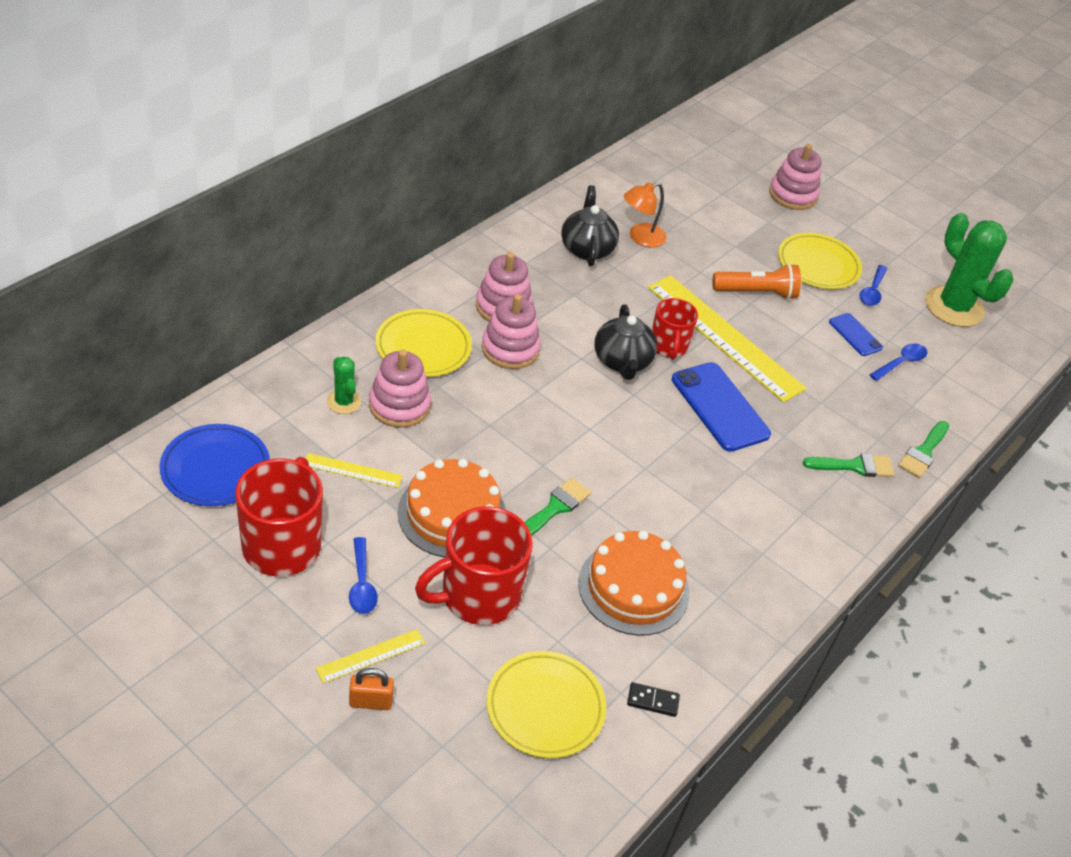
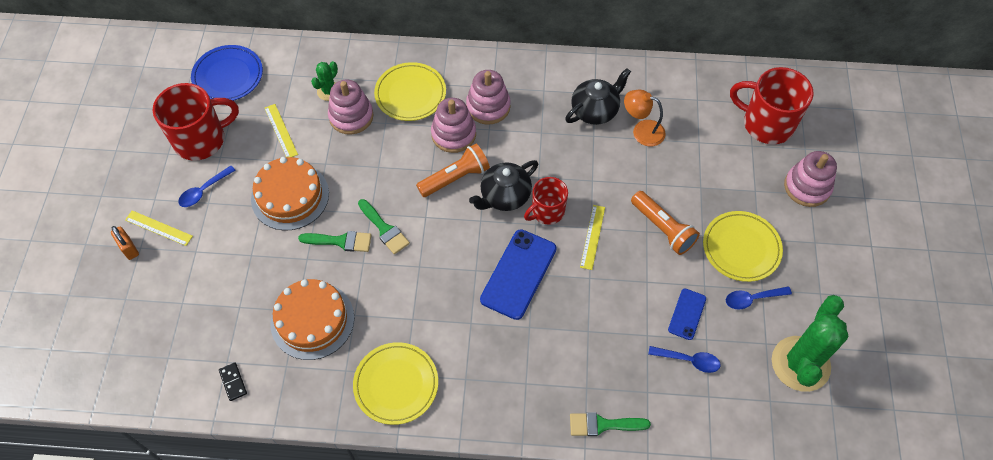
camera: 60 degrees right, 15 degrees up
red mug [415,506,533,625] -> red mug moved to [730,67,814,144]
yellow plate [486,651,606,758] -> yellow plate moved to [353,342,438,425]
yellow ruler [648,275,806,403] -> yellow ruler [580,205,605,270], size x0.44
green brush [803,453,894,477] -> green brush moved to [358,199,410,254]
none -> orange flashlight [416,144,490,197]

